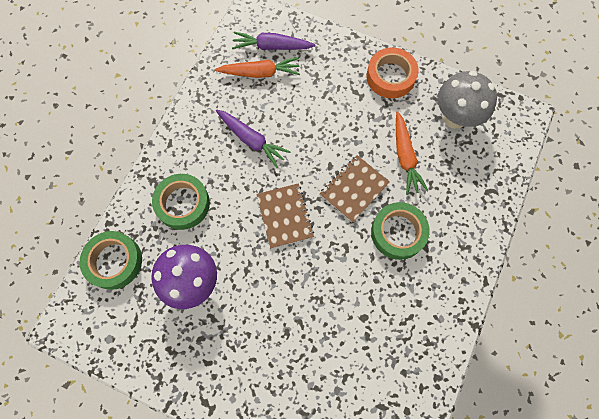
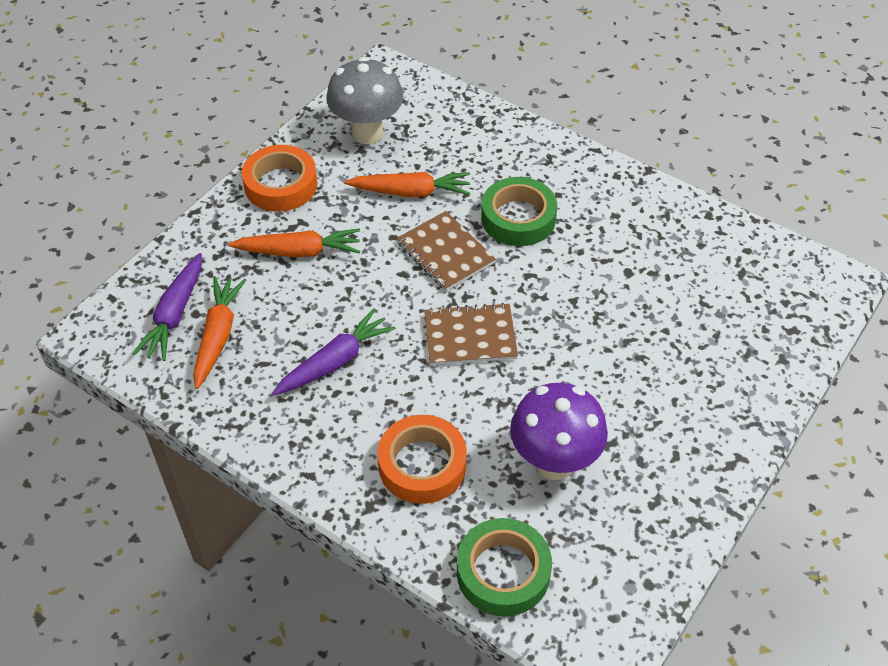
camera: 80 degrees left, 20 degrees down
green tape [152,174,210,230] -> orange tape [378,415,467,504]
none -> orange carrot [228,229,360,257]

